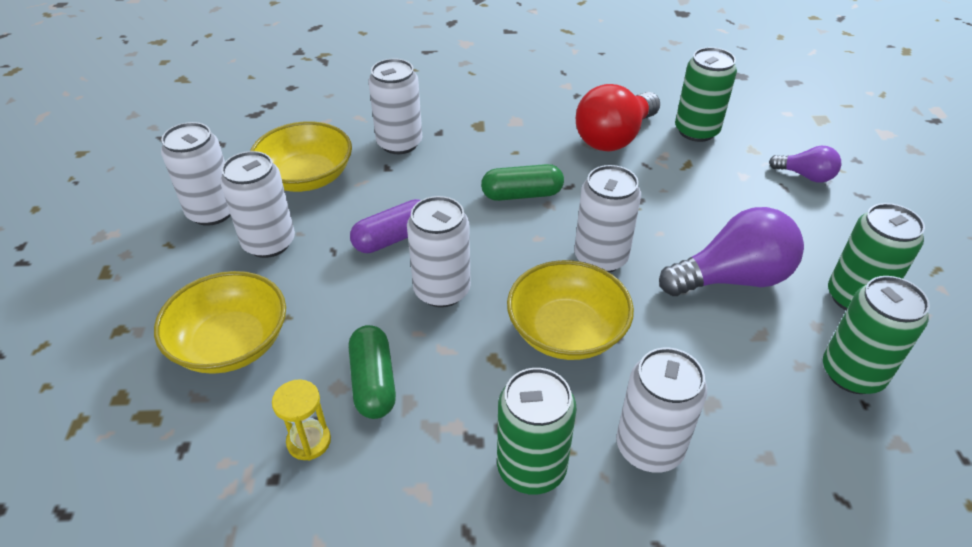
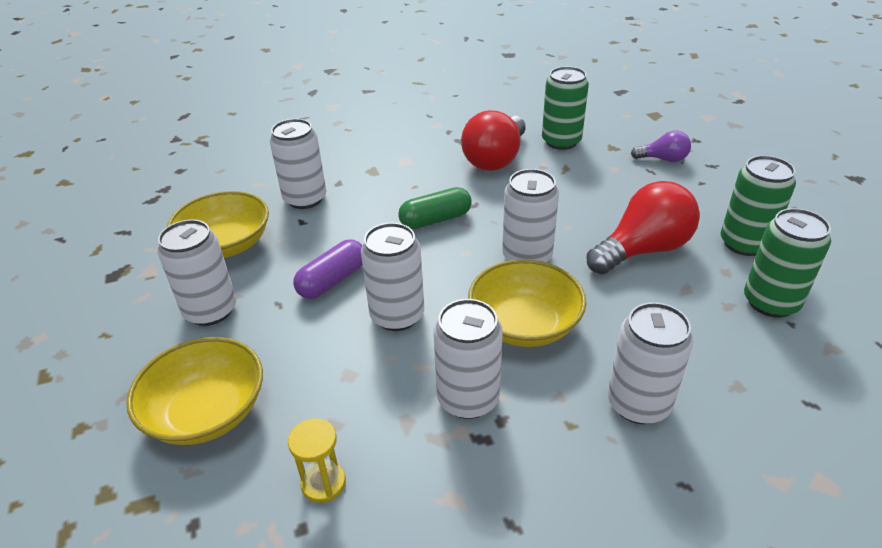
camera: 15 degrees left, 5 degrees down
white can [161,122,231,226] -> white can moved to [433,299,503,419]
green capsule [349,325,396,419] -> none
green can [497,368,577,495] -> none
purple light bulb [659,207,804,296] -> red light bulb [587,181,700,274]

